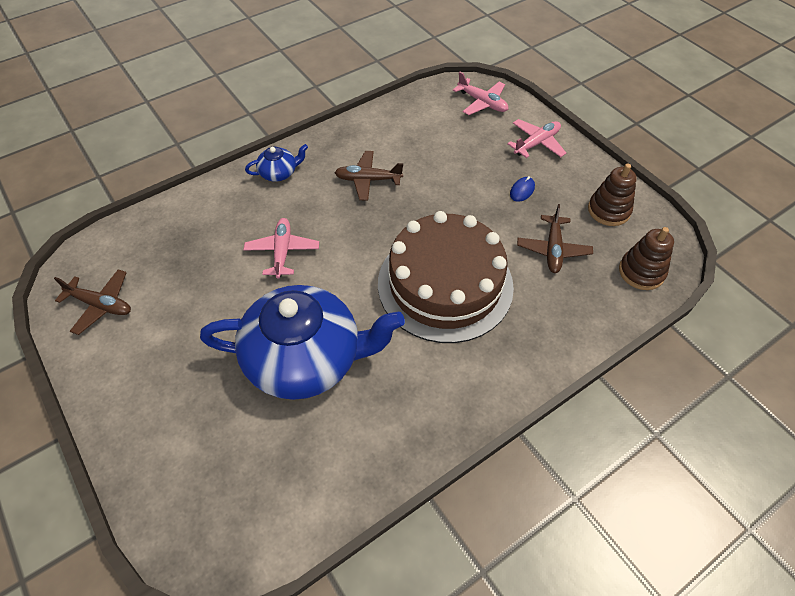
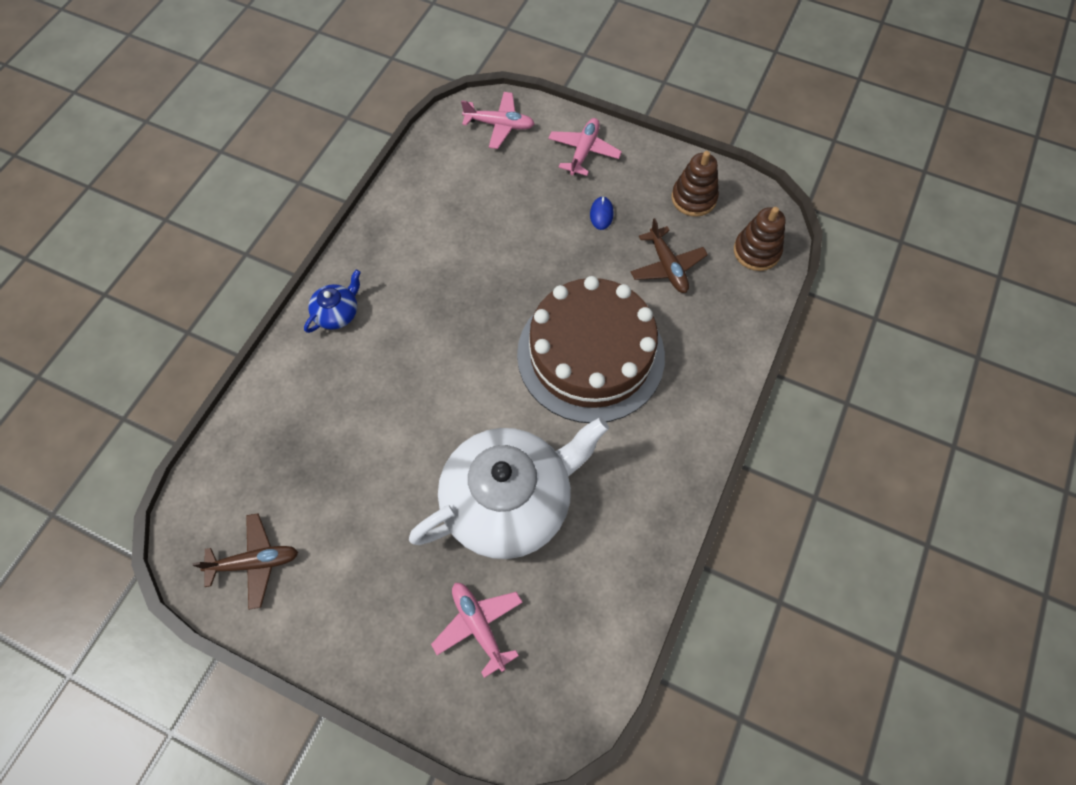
camera: 30 degrees left, 10 degrees up
blue teapot [200,285,405,400] -> white teapot [409,417,609,559]
pink plane [243,218,319,278] -> pink plane moved to [431,583,523,678]
brown plane [335,151,403,201] -> none

